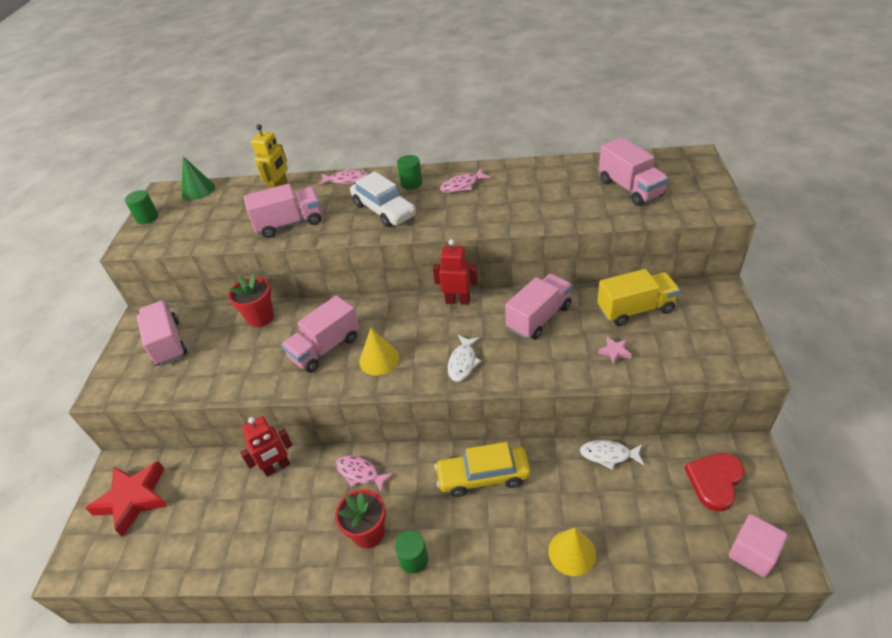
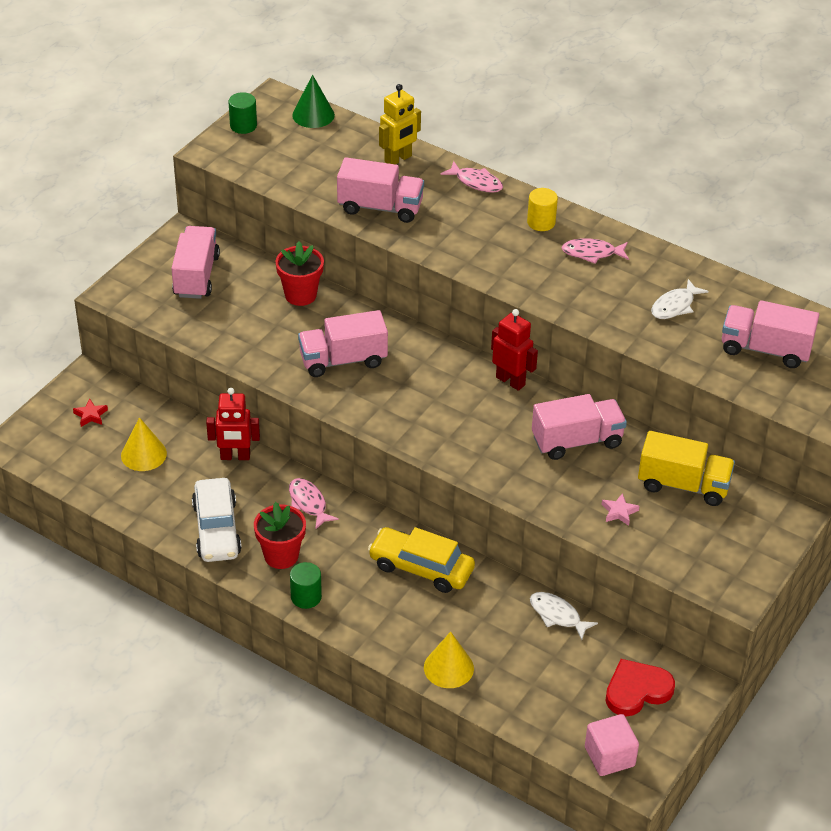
camera: 25 degrees right, 0 degrees up
red star [85,461,168,537] -> red star [73,399,108,427], size x0.41
white car [350,171,416,227] -> white car moved to [192,478,242,562]
yellow cone [359,328,399,375] -> yellow cone moved to [121,417,167,471]
green cylinder [397,155,423,190] -> yellow cylinder [527,188,558,231]
white fish [448,335,481,382] -> white fish moved to [651,279,709,319]
pink truck [599,138,669,206] -> pink truck turned 105 degrees clockwise [722,300,819,368]

